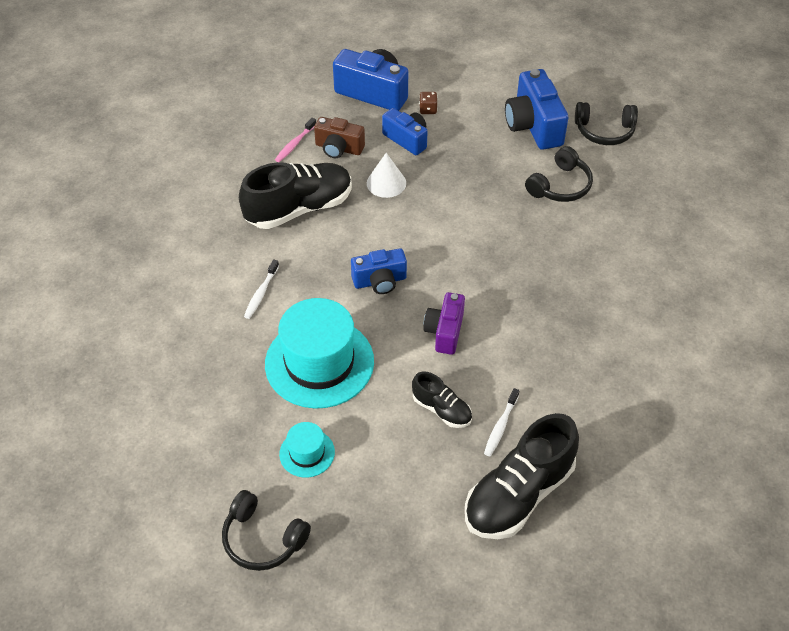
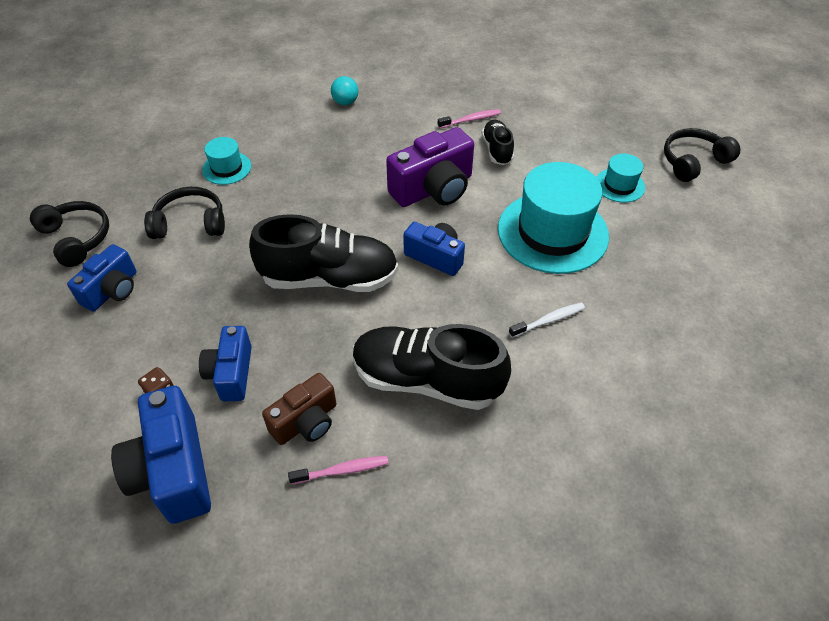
camera: 135 degrees left, 0 degrees up
black headphones [222,490,311,571] -> black headphones turned 105 degrees counterclockwise [664,128,740,182]
brown camera [314,117,365,158] -> brown camera turned 75 degrees clockwise [262,373,337,445]
white cone [367,153,406,198] -> none
purple camera [423,292,465,355] -> purple camera [386,127,474,207], size x1.57
black shoe [465,413,579,539] -> black shoe moved to [249,214,398,292]
white toothbrush [484,388,520,456] -> pink toothbrush [438,109,501,128]
blue camera [505,69,569,150] -> blue camera [67,244,136,311], size x0.64
none -> turquoise hat [202,137,251,185]
none -> turquoise ball [331,76,359,105]

